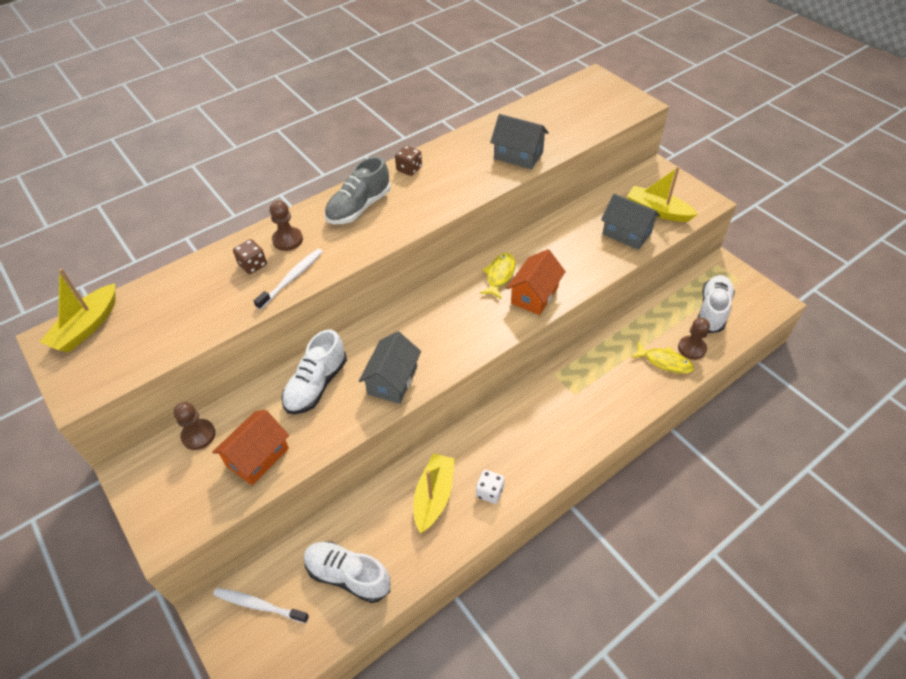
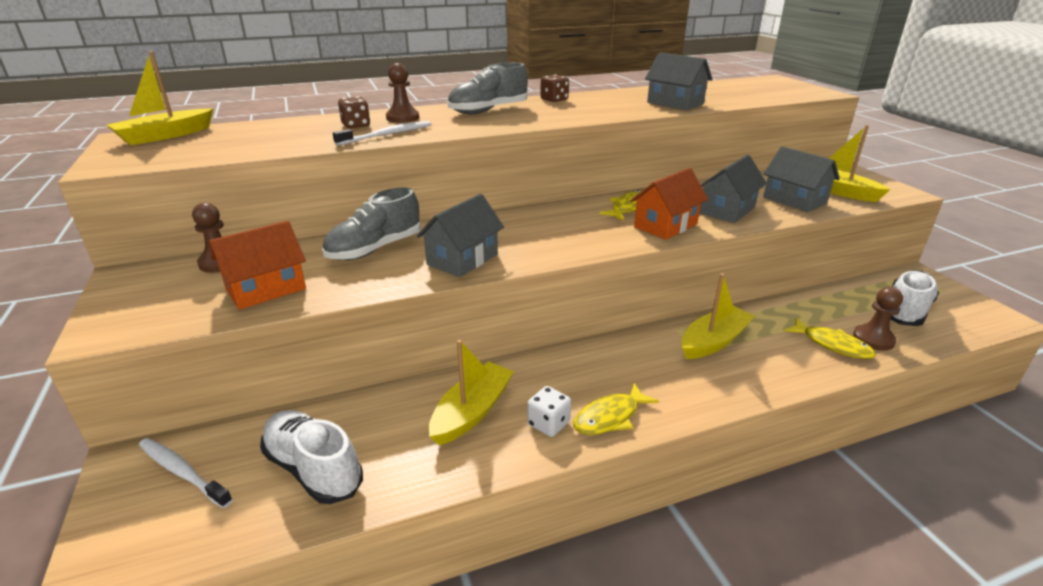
camera: 15 degrees right, 20 degrees down
white shoe [282,329,347,414] -> grey shoe [322,187,421,260]
none -> yellow fish [573,383,659,435]
none -> yellow boat [682,273,755,359]
none -> grey house [699,154,767,223]

